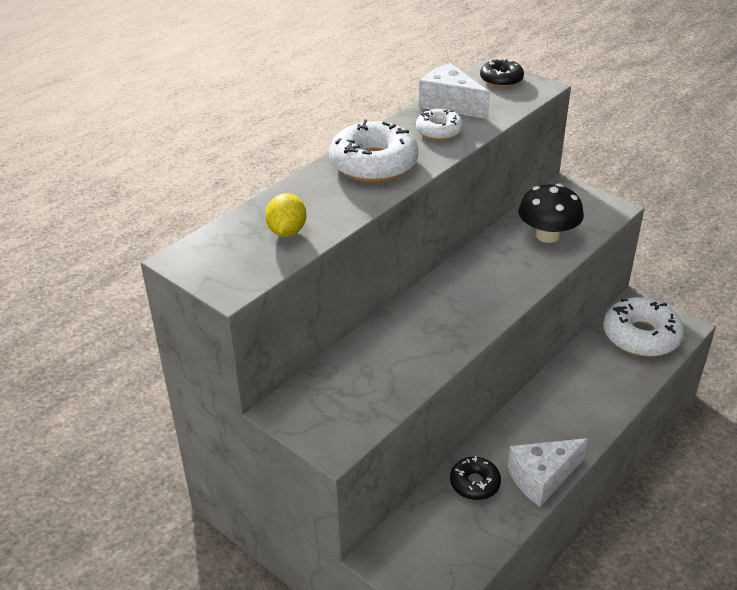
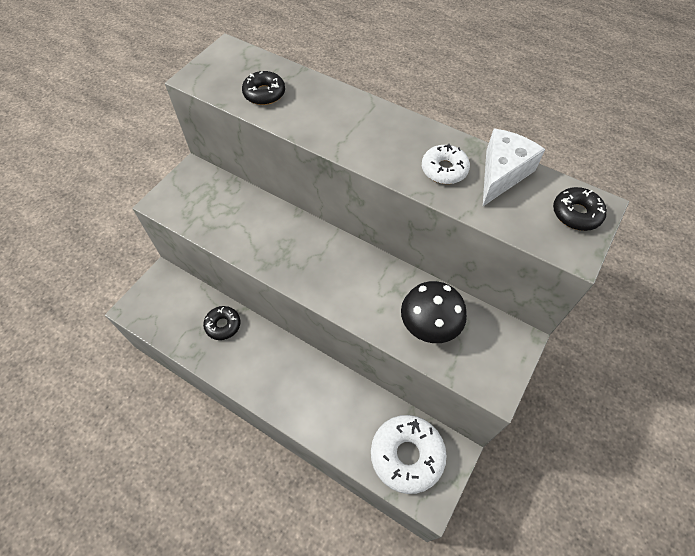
camera: 80 degrees right, 20 degrees up
yellow lemon [265,193,307,237] -> black donut [242,71,285,105]
white donut [329,120,419,182] -> none
white cheese [508,438,588,507] -> none

